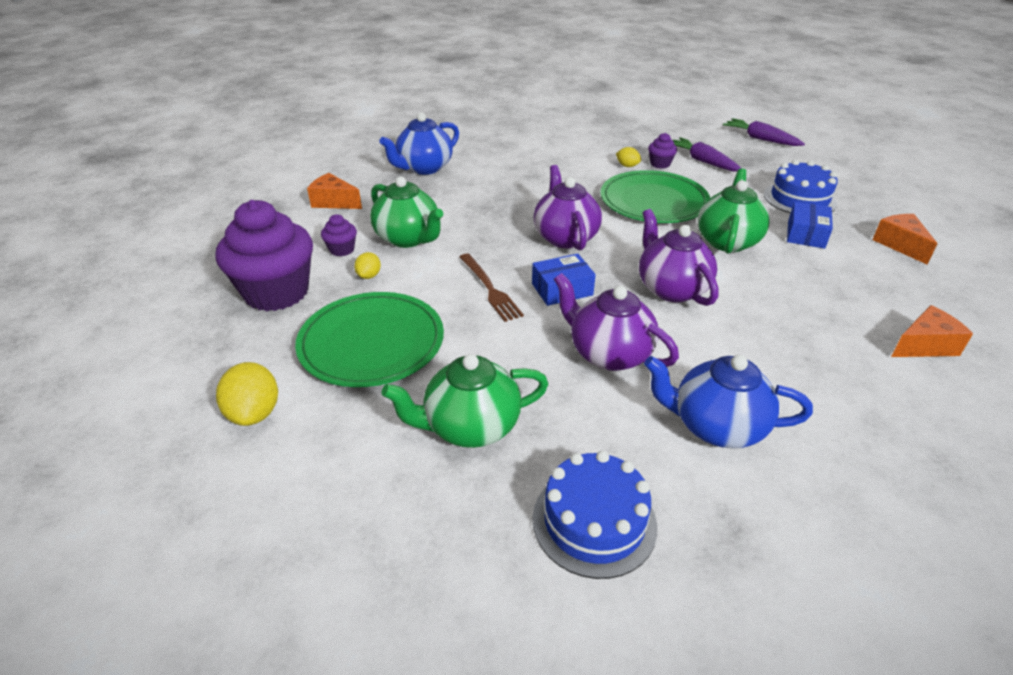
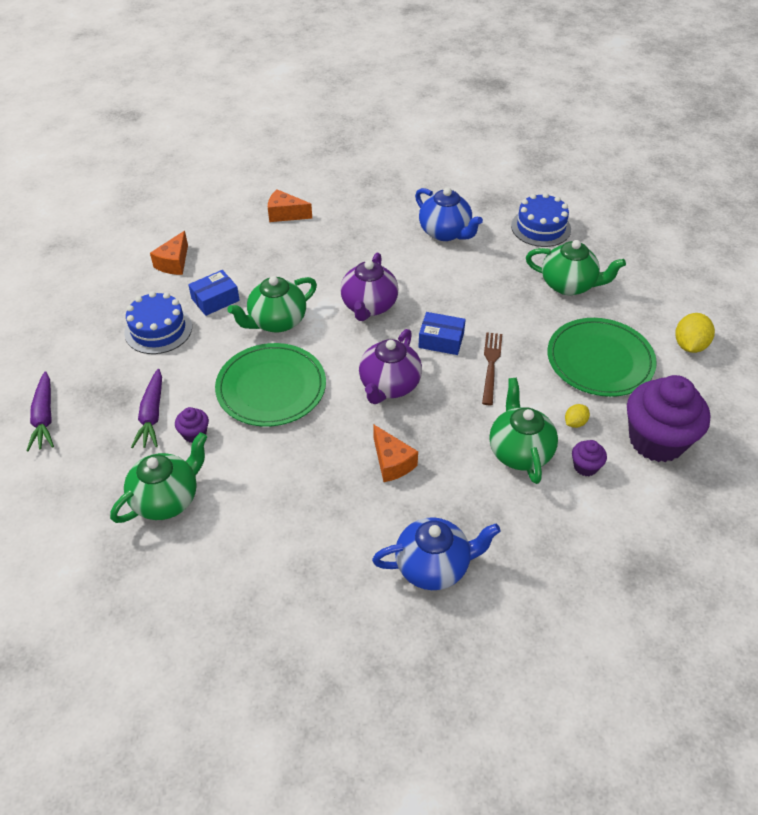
camera: 145 degrees left, 10 degrees up
orange cheese [307,173,362,209] -> orange cheese moved to [374,425,418,482]
purple teapot [554,273,679,371] -> none
yellow lemon [616,147,641,167] -> none
none -> green teapot [110,432,207,523]

